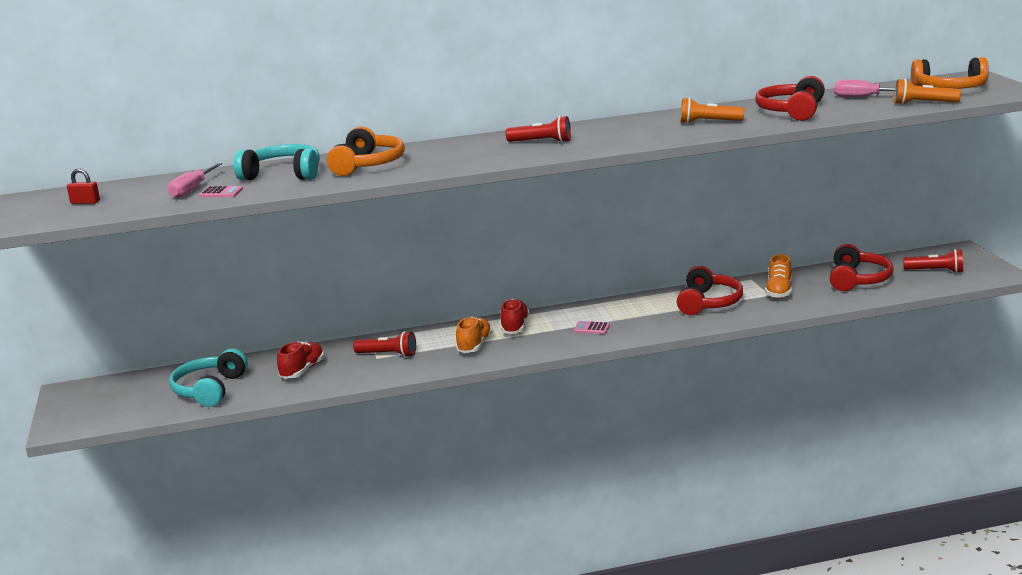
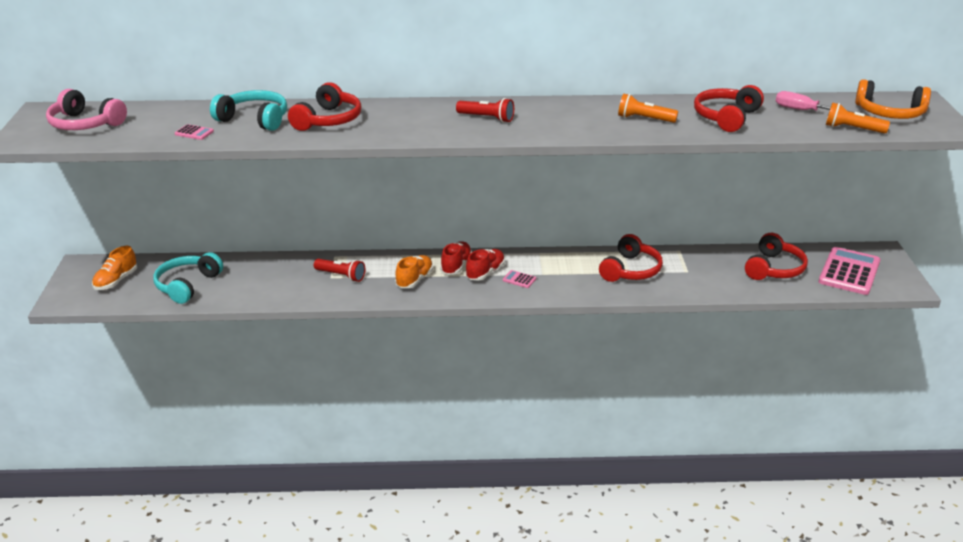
camera: 10 degrees right, 10 degrees up
red padlock [67,168,100,204] -> pink headphones [46,89,127,130]
pink screwdriver [168,163,222,198] -> none
red shoe [277,341,324,379] -> red shoe moved to [466,249,505,281]
orange headphones [327,126,405,176] -> red headphones [288,82,362,131]
orange shoe [765,254,792,299] -> orange shoe moved to [92,246,137,290]
red flashlight [903,249,963,273] -> pink calculator [818,247,880,295]

